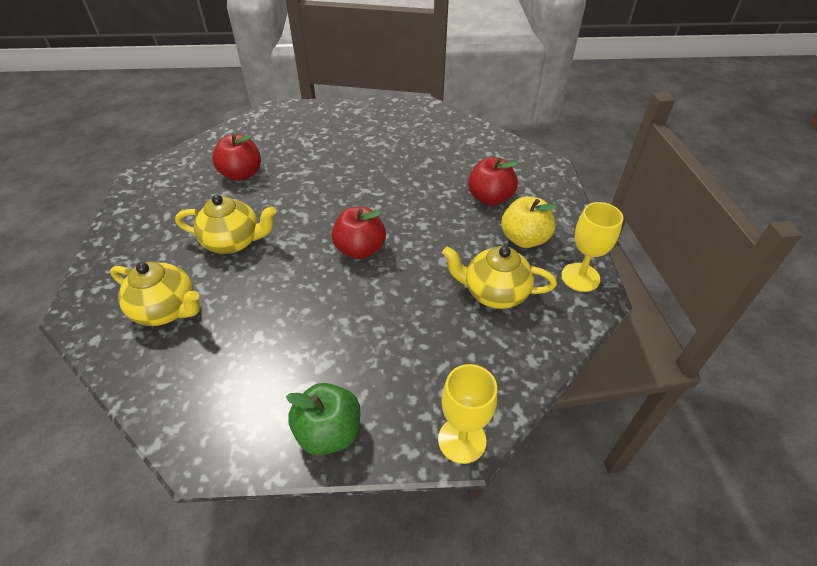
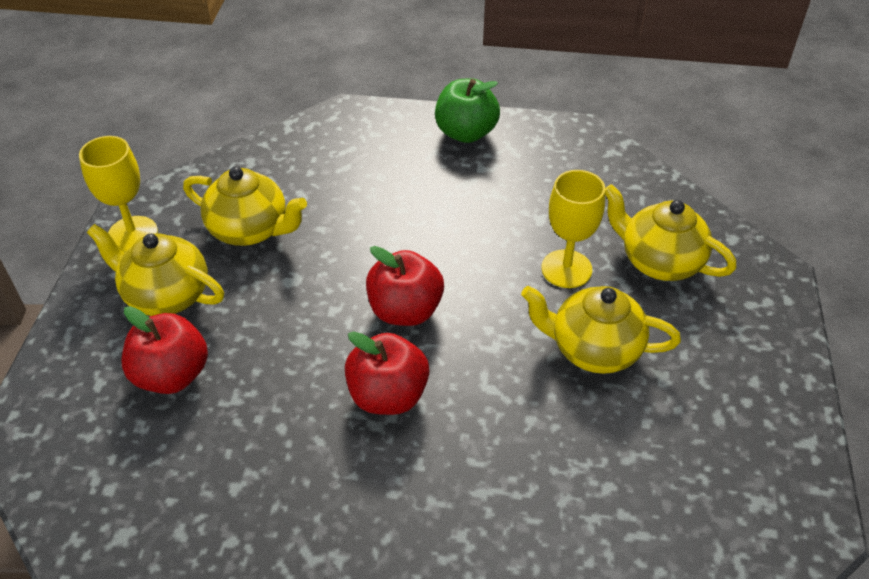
camera: 170 degrees left, 0 degrees up
red apple [212,134,261,181] -> red apple moved to [345,331,430,415]
yellow goblet [438,364,497,464] -> yellow goblet moved to [541,170,605,288]
yellow apple [501,196,557,248] -> yellow teapot [87,224,224,316]

